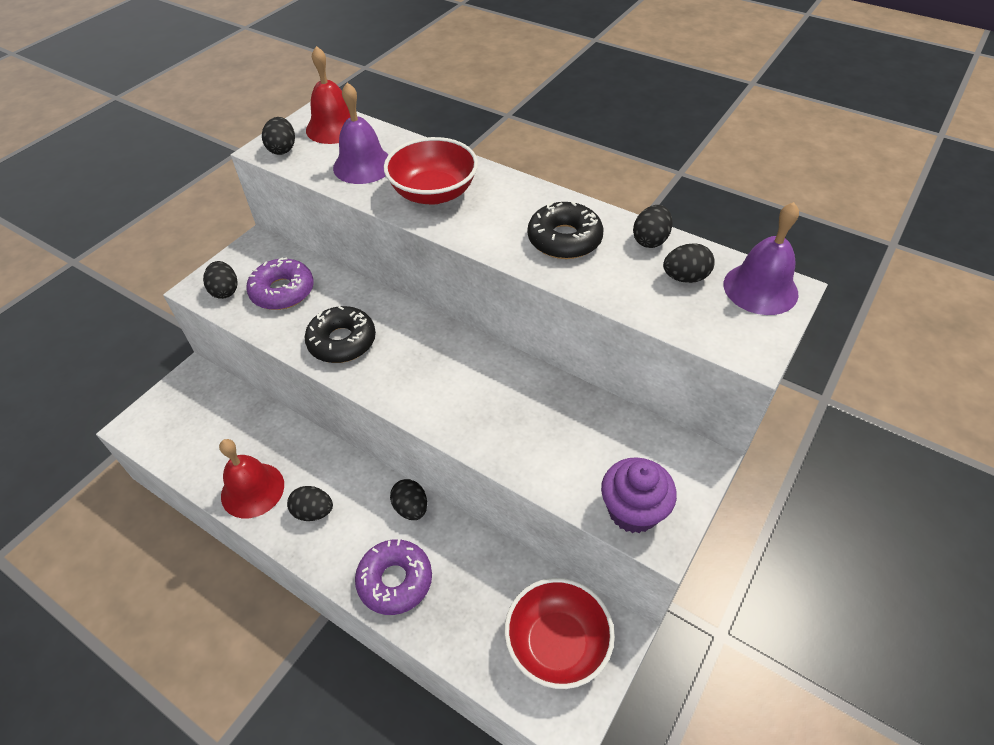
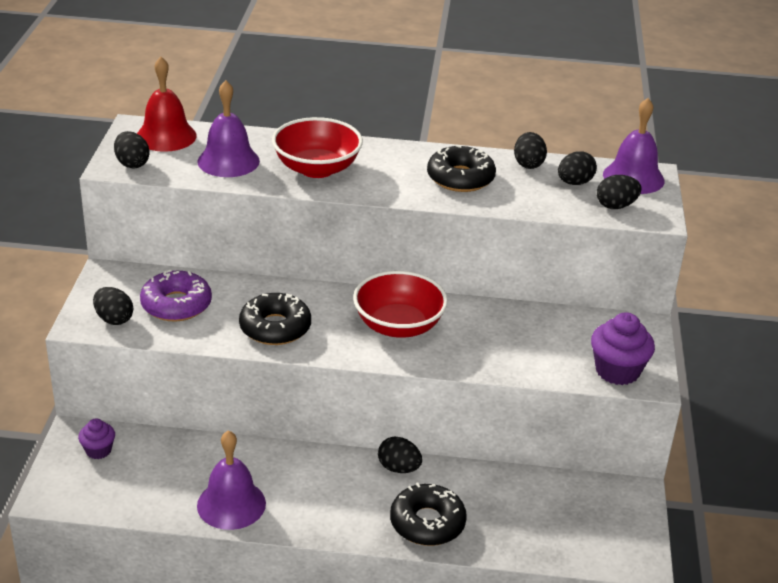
camera: 30 degrees left, 15 degrees down
red bell [219,439,284,518] -> purple bell [197,430,266,530]
black egg [287,486,333,521] -> black egg moved to [597,175,642,209]
purple donut [355,539,432,615] -> black donut [390,483,467,546]
red bowl [504,578,615,689] -> red bowl moved to [353,271,448,338]
none -> purple cupcake [78,418,115,459]

